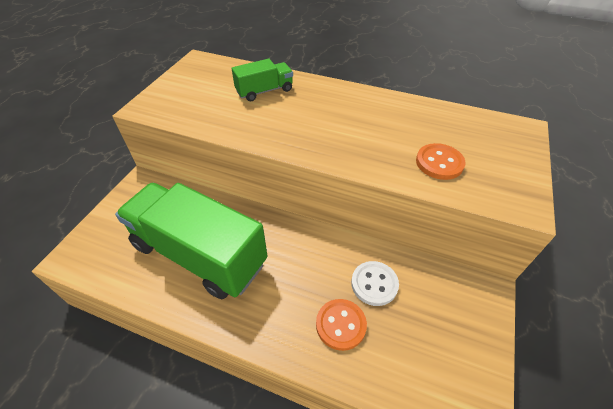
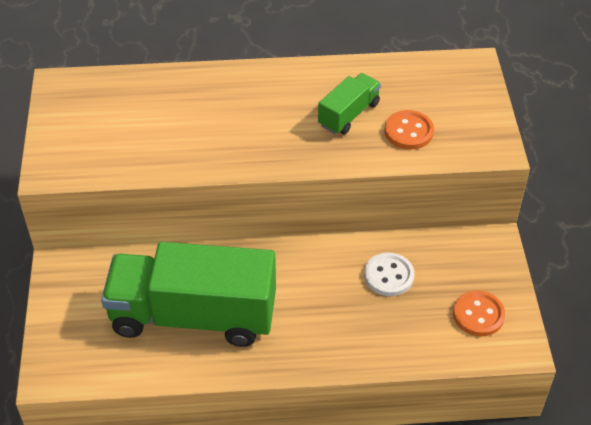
camera: 25 degrees left, 0 degrees up
green truck [232,59,293,101] -> green truck moved to [318,73,381,134]
orange button [316,299,367,351] -> orange button moved to [453,290,505,336]

